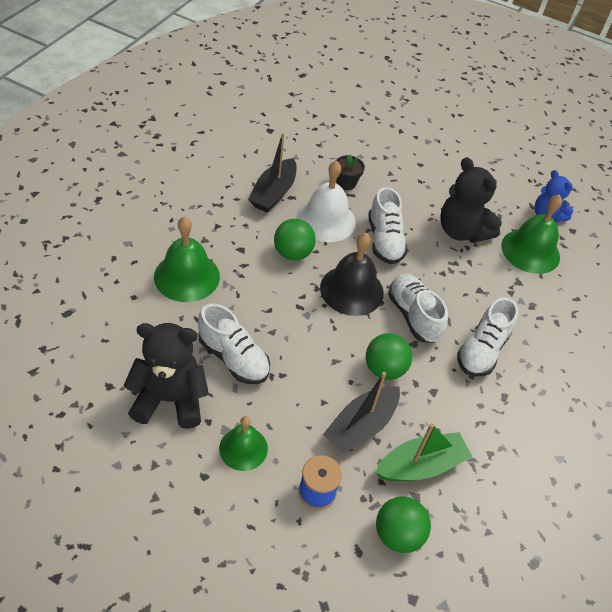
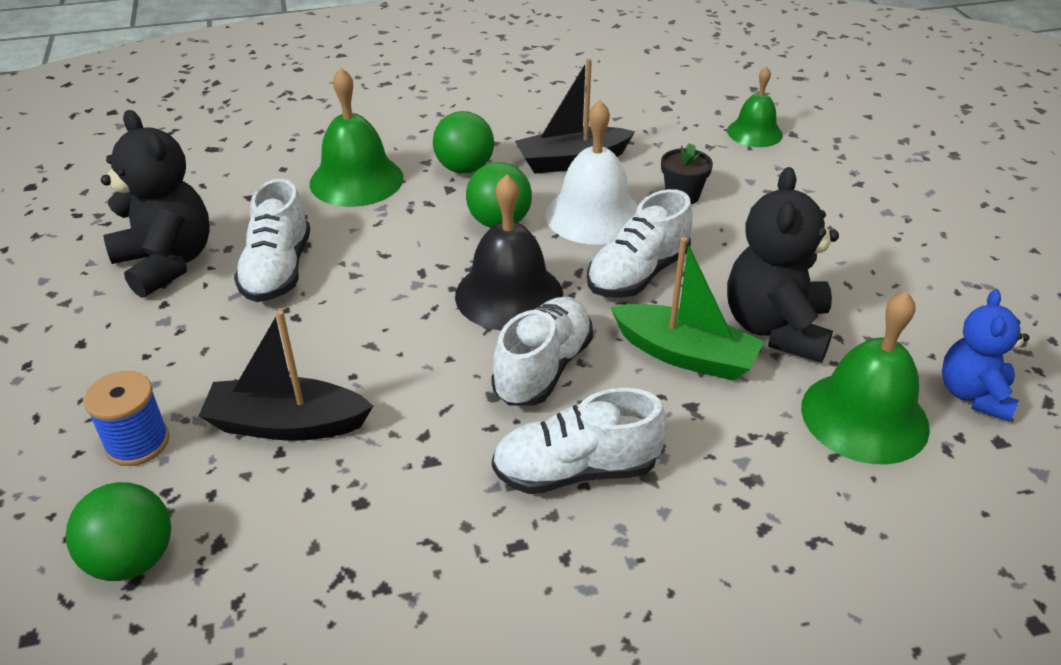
camera: 55 degrees right, 10 degrees down
green bell [219,416,268,471] -> green bell moved to [727,66,783,147]
green ball [366,333,412,380] -> green ball moved to [433,111,494,173]
green boat [375,423,473,481] -> green boat moved to [610,237,765,381]

